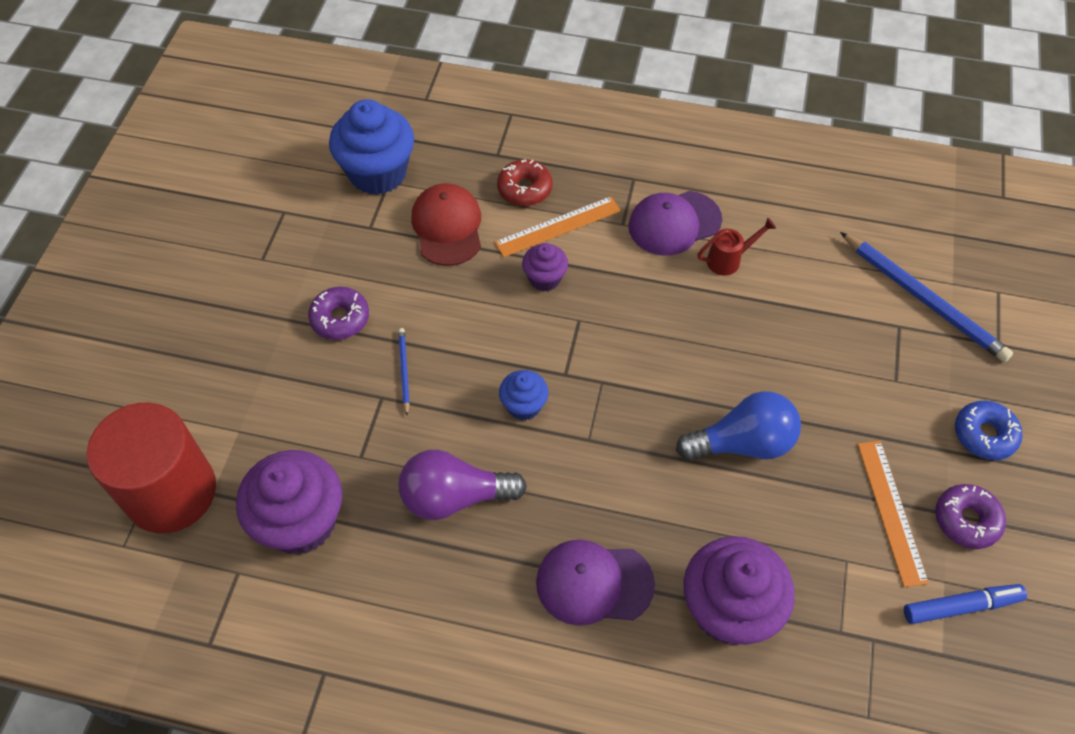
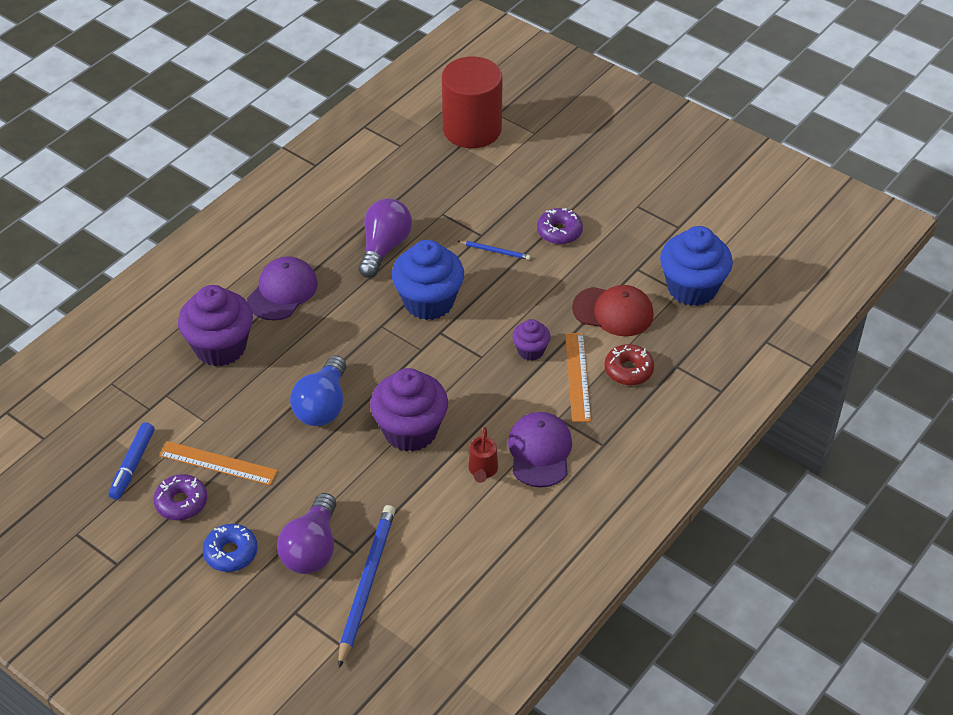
camera: 115 degrees right, 10 degrees down
purple cupcake [236,450,342,555] -> purple cupcake moved to [370,368,448,452]
blue cupcake [499,370,549,421] -> blue cupcake [392,240,464,320], size x1.94
blue pencil [840,232,1013,362] -> blue pencil turned 120 degrees clockwise [338,505,395,668]
none -> purple light bulb [277,493,336,574]

